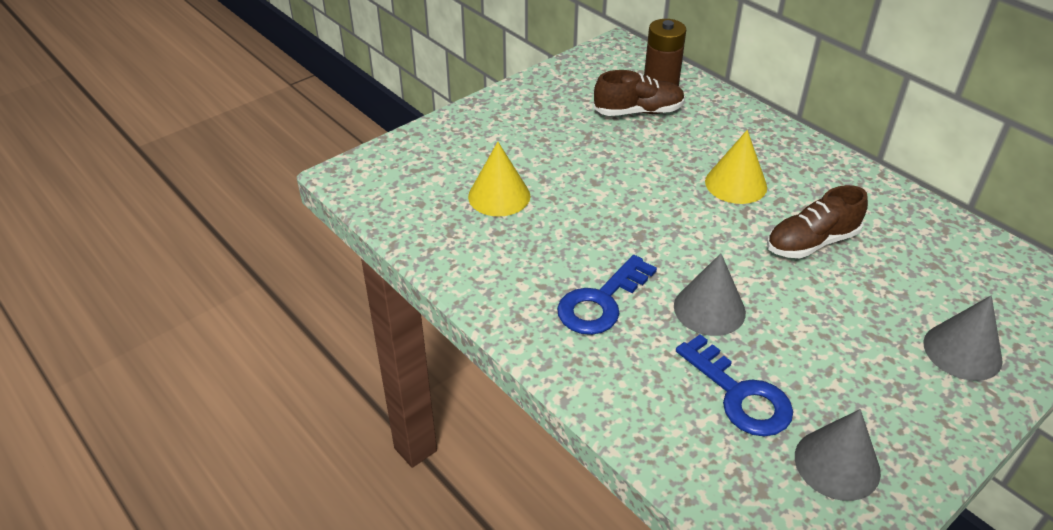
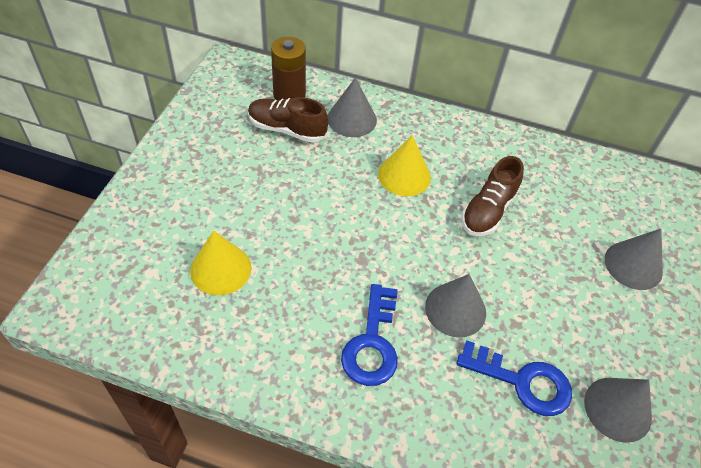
camera: 35 degrees left, 10 degrees up
brown shoe [593,70,685,116] -> brown shoe turned 120 degrees counterclockwise [248,97,328,143]
none -> grey cone [328,77,377,137]

